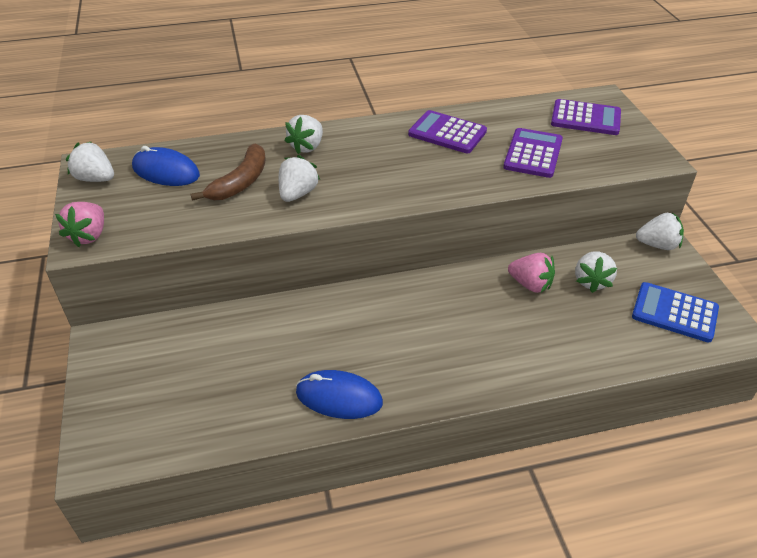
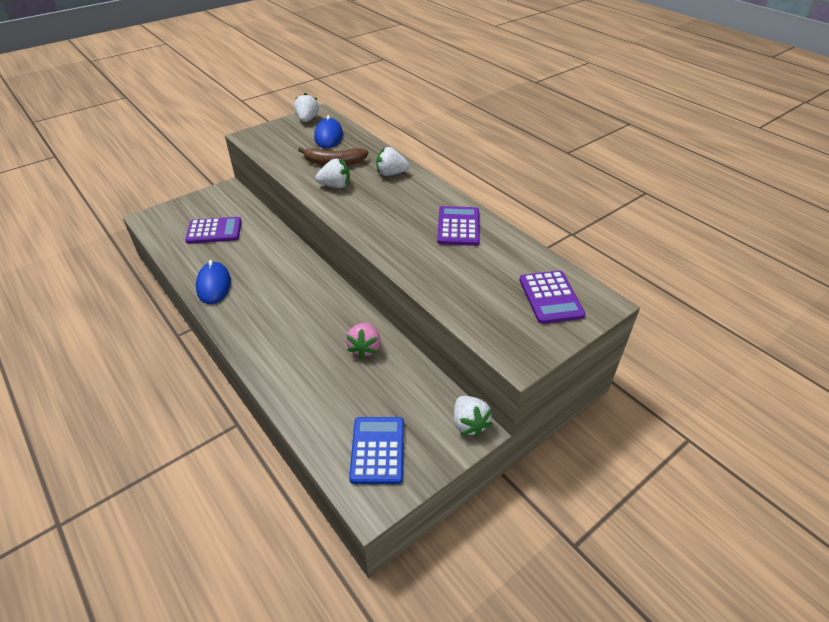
camera: 65 degrees right, 0 degrees up
pink strawberry [55,202,104,247] -> none
purple calculator [503,128,563,178] -> purple calculator moved to [185,217,242,244]
white strawberry [575,251,617,293] -> none

